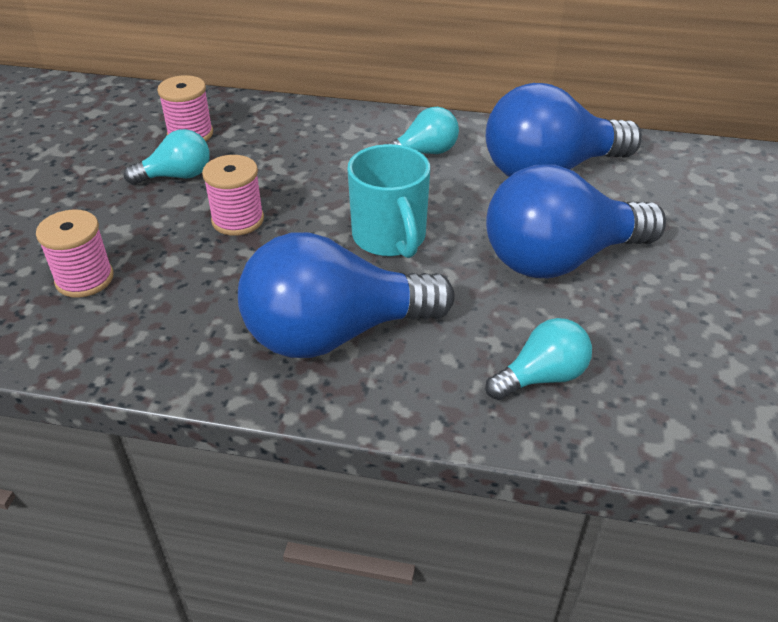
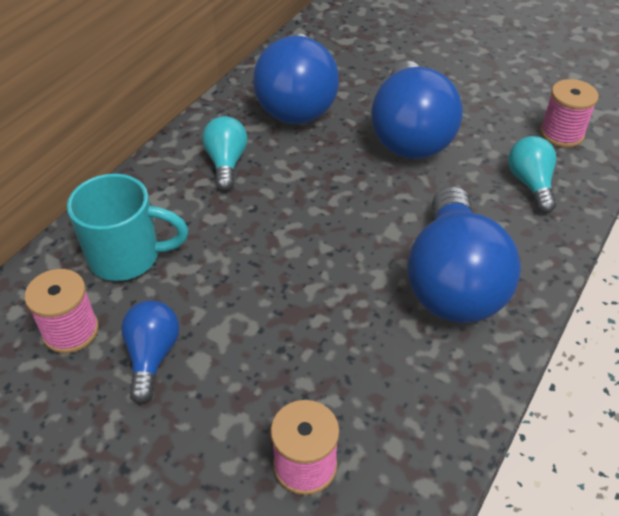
camera: 70 degrees left, 5 degrees up
turquoise light bulb [124,129,210,185] -> blue light bulb [121,300,179,403]
pink spool [202,155,264,236] -> pink spool moved to [540,79,599,148]
turquoise mug [347,144,430,258] -> turquoise mug moved to [67,174,188,281]

